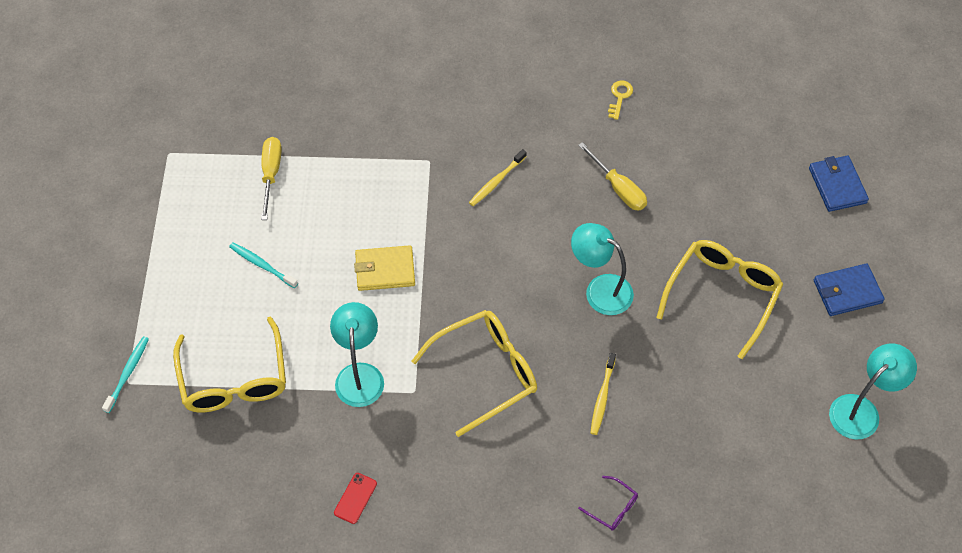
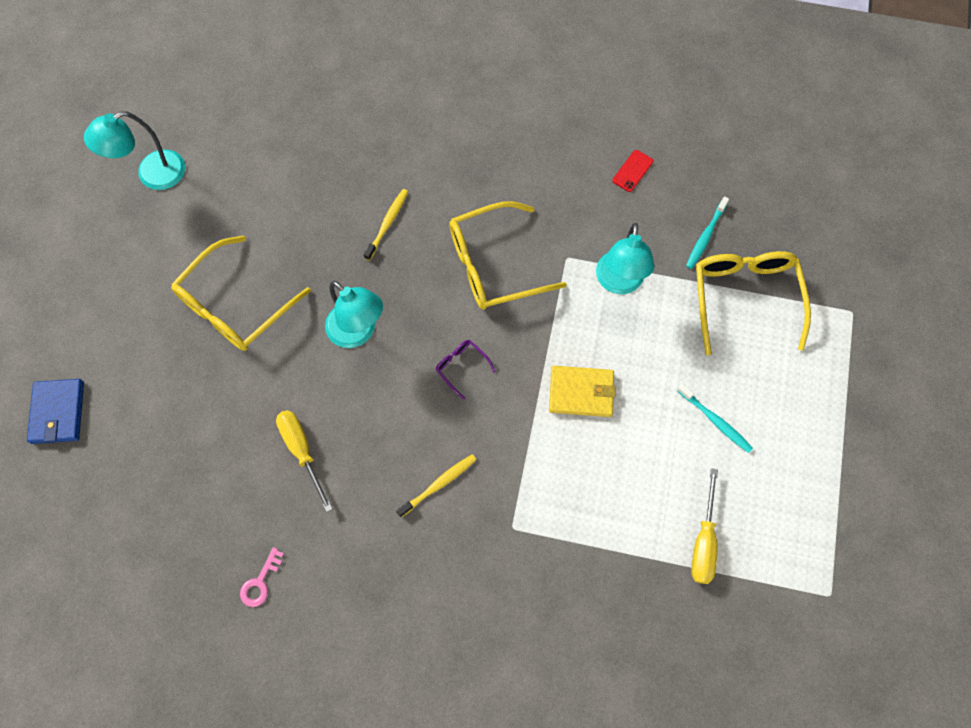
camera: 170 degrees left, 10 degrees up
turquoise toothbrush [102,336,149,413] -> turquoise toothbrush moved to [686,196,729,269]
purple glasses [578,476,638,530] -> purple glasses moved to [435,340,496,400]
yellow key [608,81,633,120] -> pink key [240,547,284,607]
blue wallet [814,263,885,316] -> none

